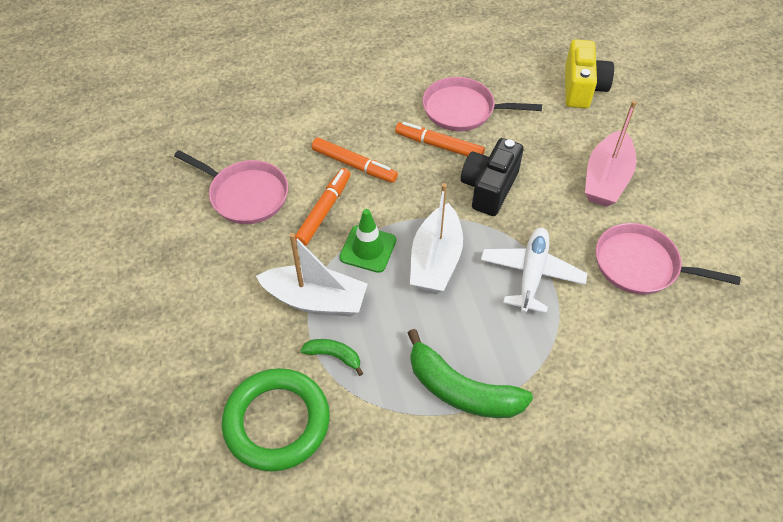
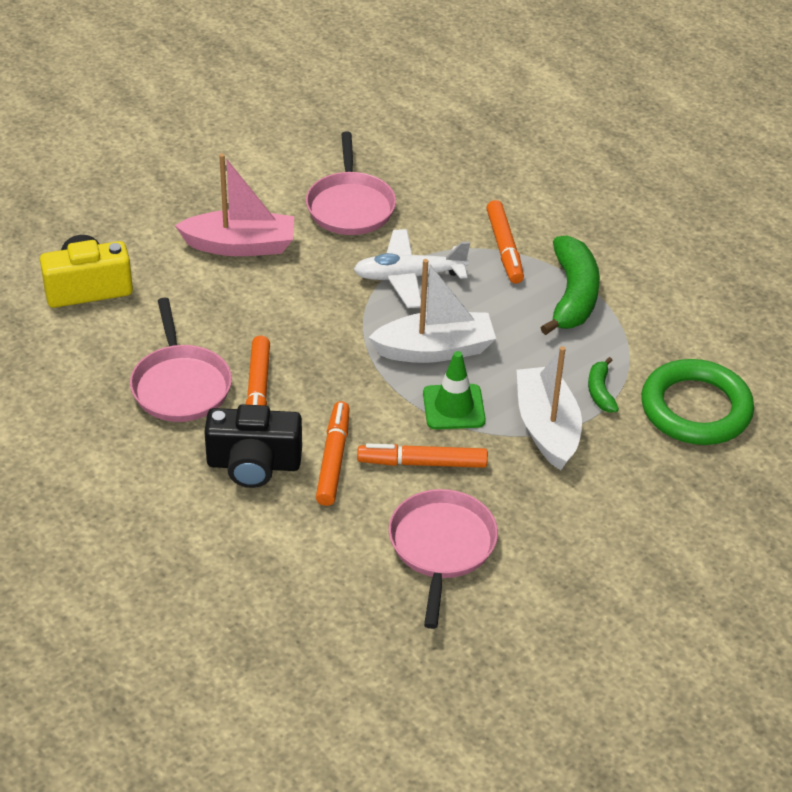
camera: 115 degrees left, 10 degrees down
black camera [461,138,524,216] -> black camera moved to [204,404,302,488]
none -> orange marker [486,200,524,284]

